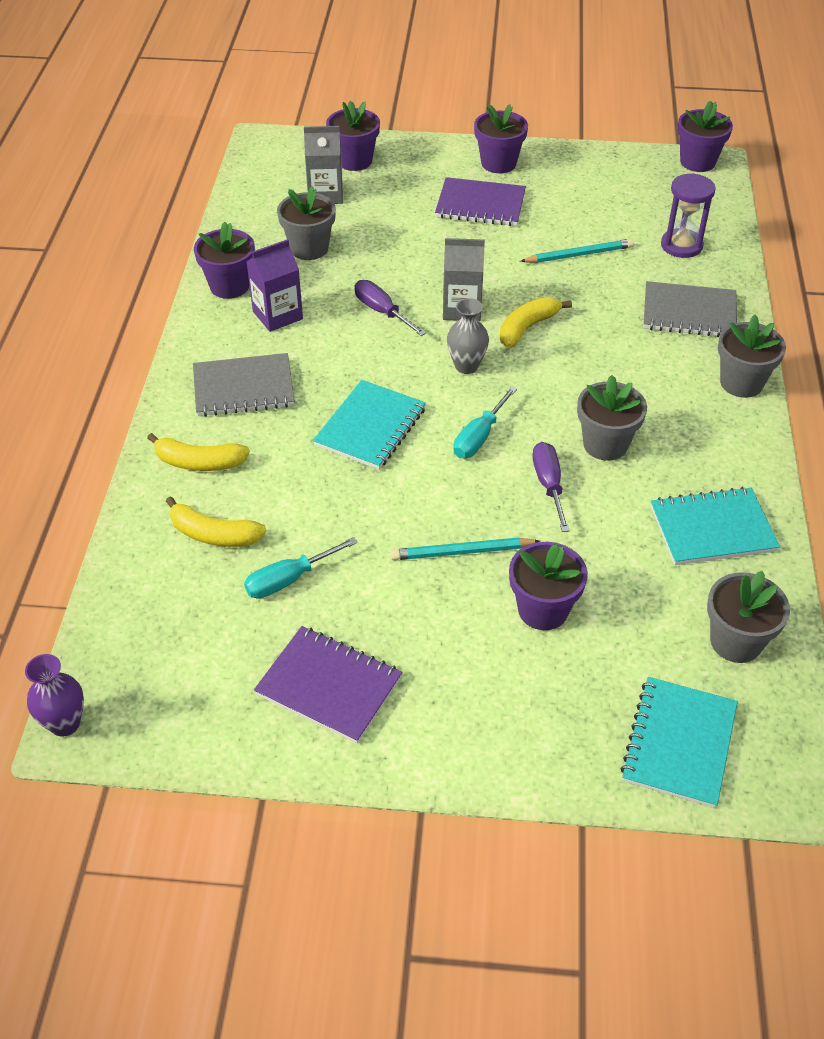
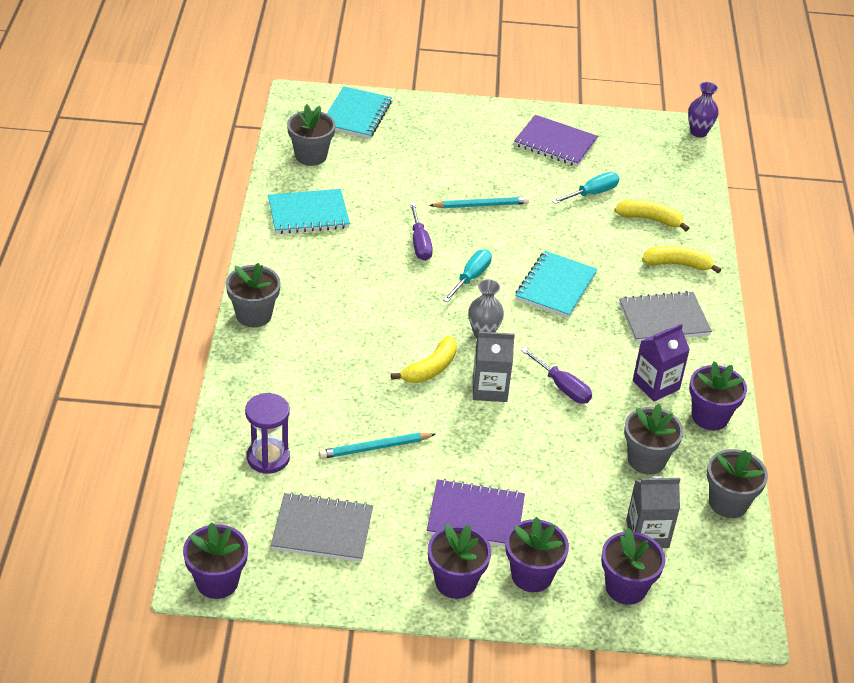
camera: 175 degrees right, 5 degrees down
purple flower pot [509,542,588,630] -> purple flower pot moved to [506,517,569,592]
grey flower pot [577,375,647,461] -> grey flower pot moved to [707,449,768,518]
grey notebook [643,281,737,337] -> grey notebook moved to [271,492,373,562]

